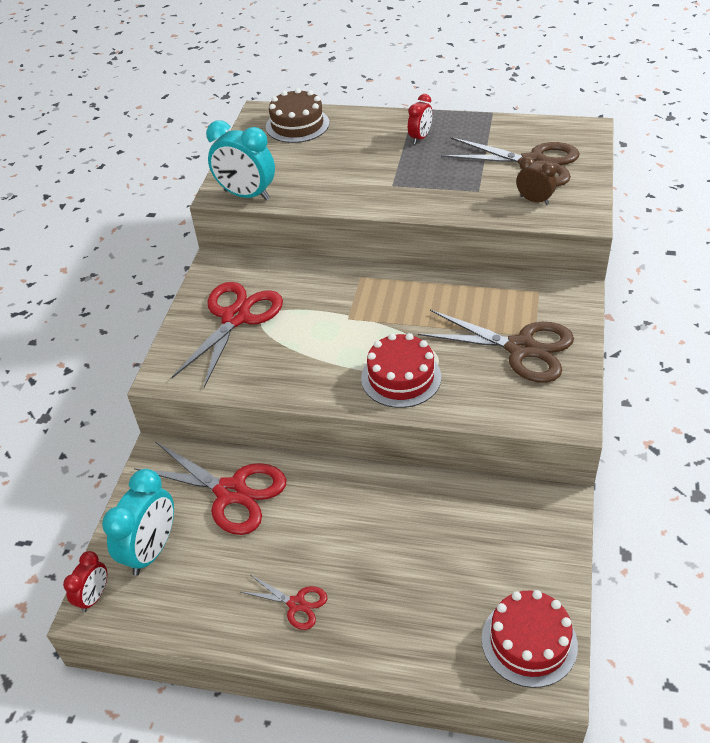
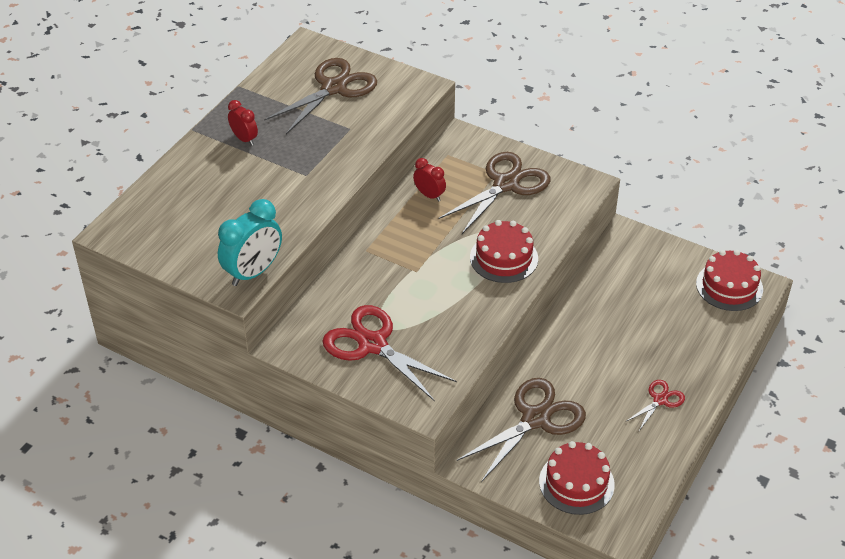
camera: 75 degrees left, 0 degrees up
red clock [63,551,107,612] -> red clock moved to [413,158,446,201]
turquoise clock [102,469,174,576] -> red cake [539,441,615,515]
red scissors [134,441,286,535] -> brown scissors [457,378,586,482]
brown cake [266,88,330,143] -> none
brown clock [516,156,556,205] -> none

